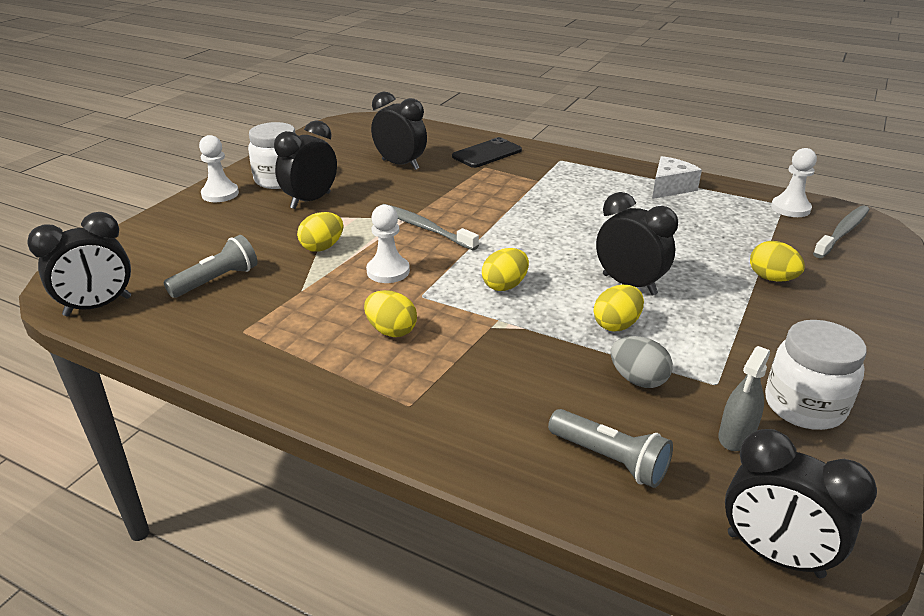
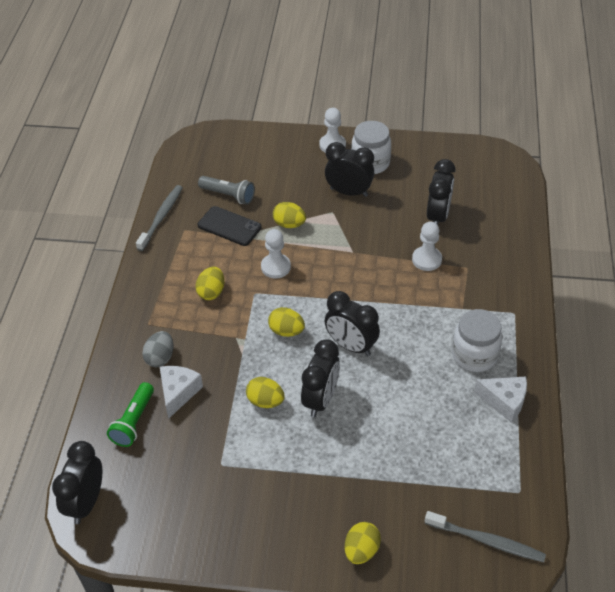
camera: 70 degrees right, 15 degrees up
black clock [27,212,131,316] -> black clock moved to [325,291,380,356]
grey toothbrush [382,204,479,250] -> grey toothbrush moved to [136,185,183,251]
black phone [452,137,522,168] -> black phone moved to [198,206,262,246]
grey flashlight [548,409,673,488] -> green flashlight [107,382,154,447]
grey egg [611,336,673,388] -> grey egg moved to [142,331,174,367]
grey spray bottle [718,346,770,451] -> none
yellow egg [750,241,805,282] -> yellow egg moved to [345,522,381,564]
white jar [765,320,867,430] -> white jar moved to [452,309,502,372]
white pawn [771,148,817,217] -> white pawn moved to [412,222,442,271]
none -> white cheese [160,366,203,419]

